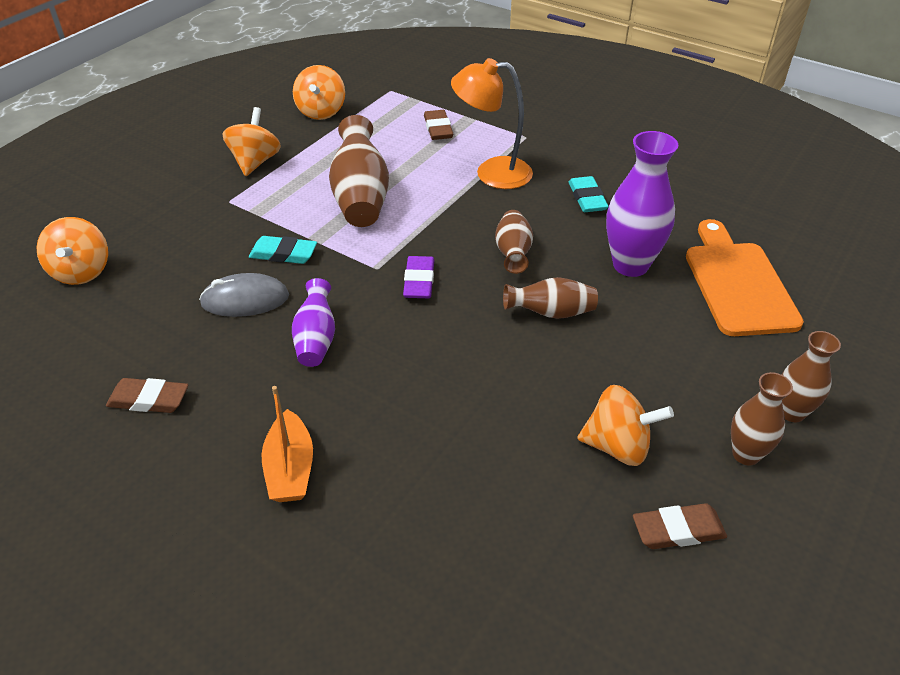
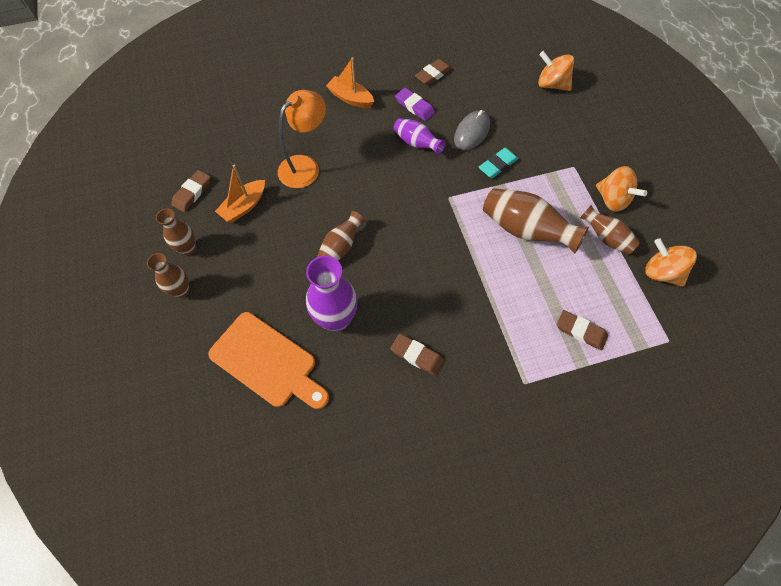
camera: 130 degrees right, 20 degrees up
purple eraser [403,256,434,298] -> purple eraser moved to [395,88,435,121]
orange lamp [451,58,533,189] -> orange lamp moved to [278,90,326,188]
brown vase [495,210,533,274] -> brown vase moved to [580,205,640,254]
turquoise eraser [569,176,609,212] -> brown eraser [390,333,444,376]
orange spinning top [577,385,674,466] -> orange boat [215,165,265,223]

